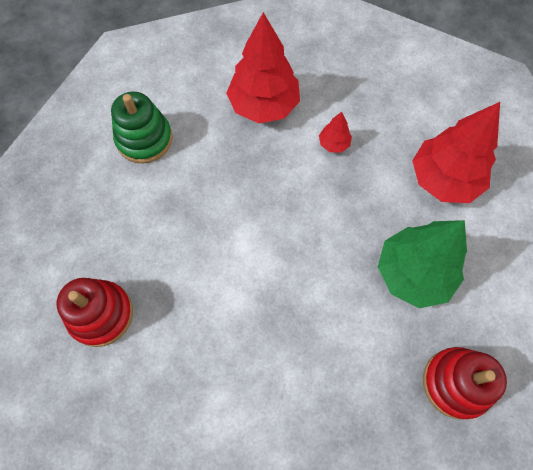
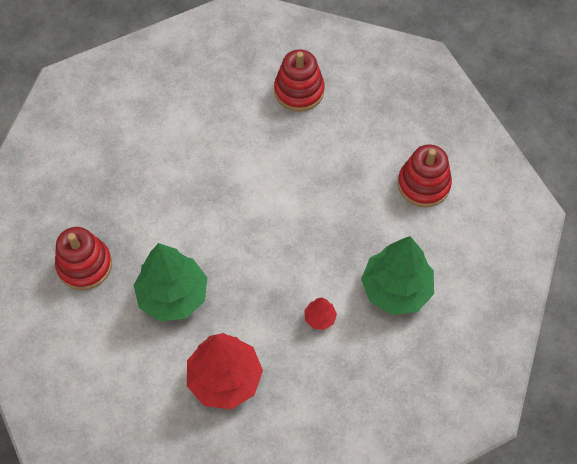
camera: 125 degrees right, 5 degrees down
green stacking toy [111,92,173,164] -> red stacking toy [398,144,452,207]
red tree [226,12,300,123] -> green tree [361,236,434,315]

